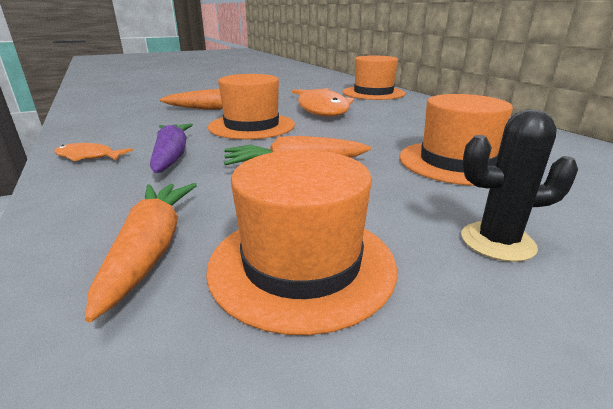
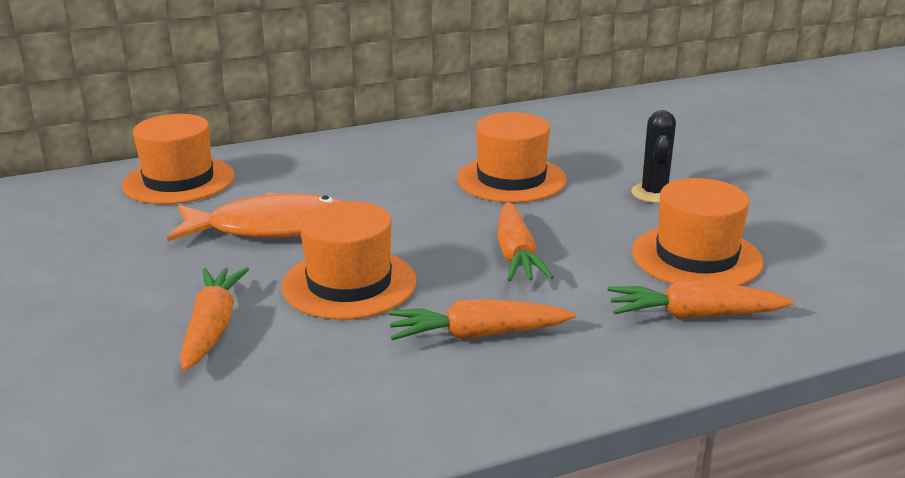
camera: 85 degrees left, 0 degrees up
orange fish [54,143,133,161] -> none
purple carrot [150,123,193,173] -> orange carrot [388,299,576,340]

